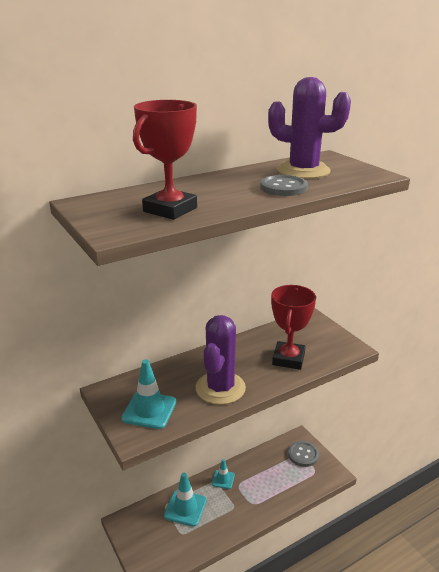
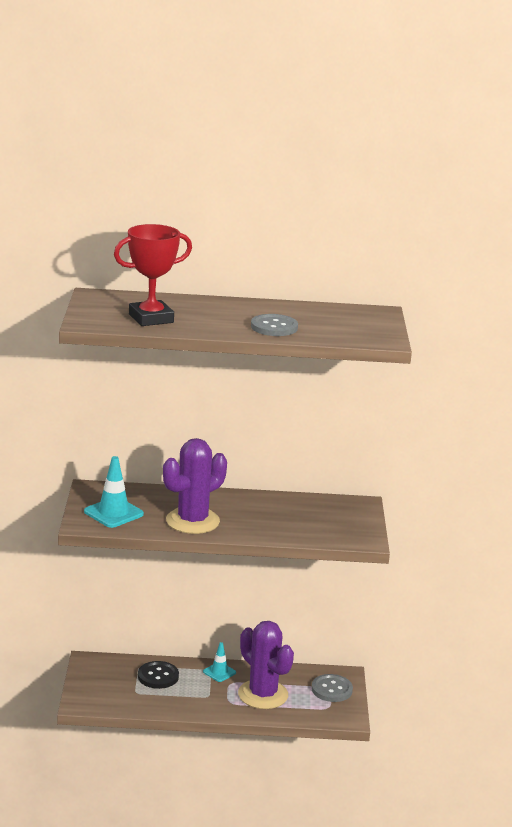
camera: 30 degrees right, 5 degrees down
turquoise traffic cone [164,473,207,527] -> black button [138,661,179,689]
purple cactus [268,77,351,179] -> purple cactus moved to [238,621,294,709]
red trophy [271,285,316,370] -> none

